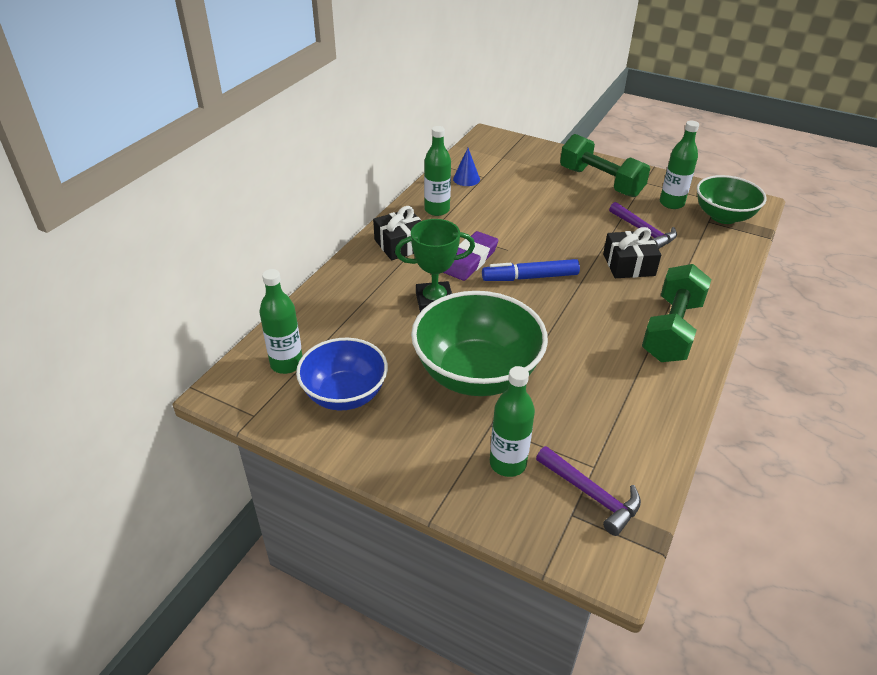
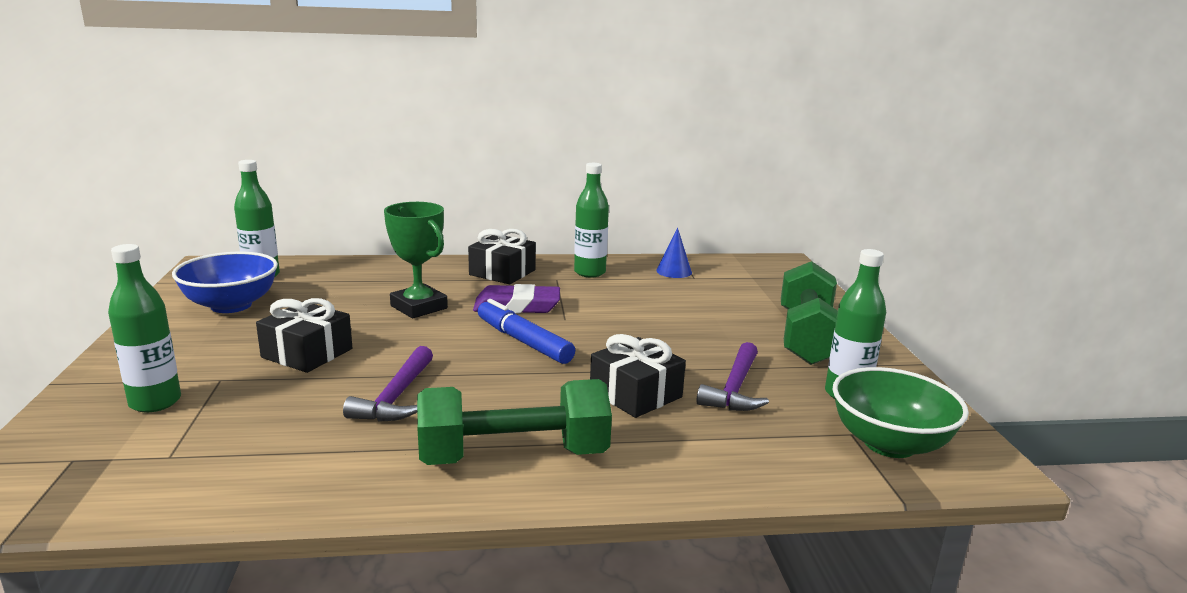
camera: 55 degrees right, 20 degrees down
green bowl [411,291,548,396] -> black gift [256,298,352,373]
purple hammer [536,446,641,536] -> purple hammer moved to [343,346,433,422]

